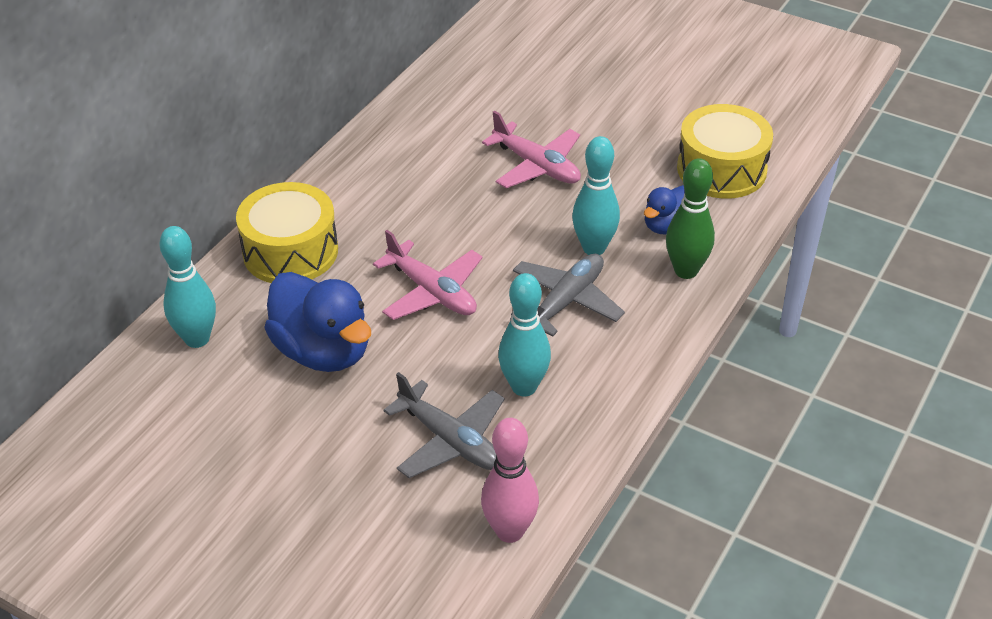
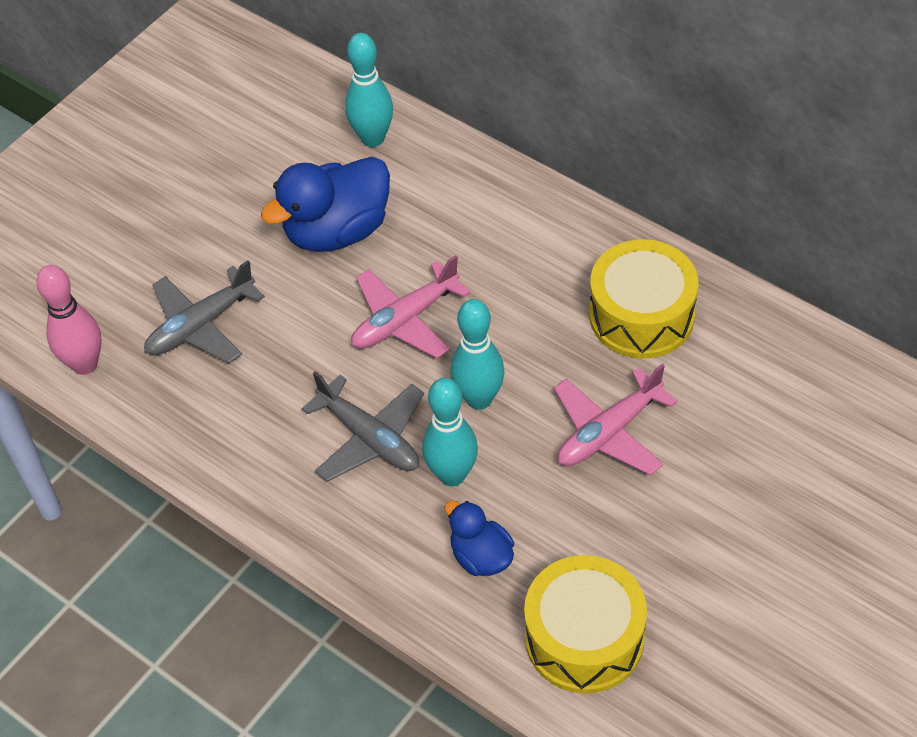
camera: 100 degrees right, 10 degrees up
yellow drum [236,182,338,283] -> yellow drum moved to [589,239,699,359]
turquoise bowling pin [498,273,551,396] -> turquoise bowling pin moved to [450,299,505,410]
green bowling pin [666,158,715,279] -> none

